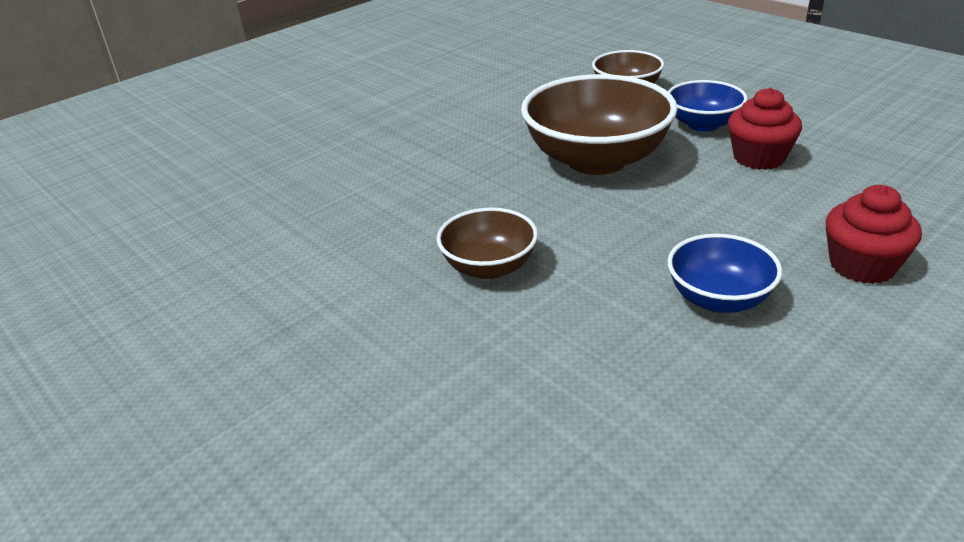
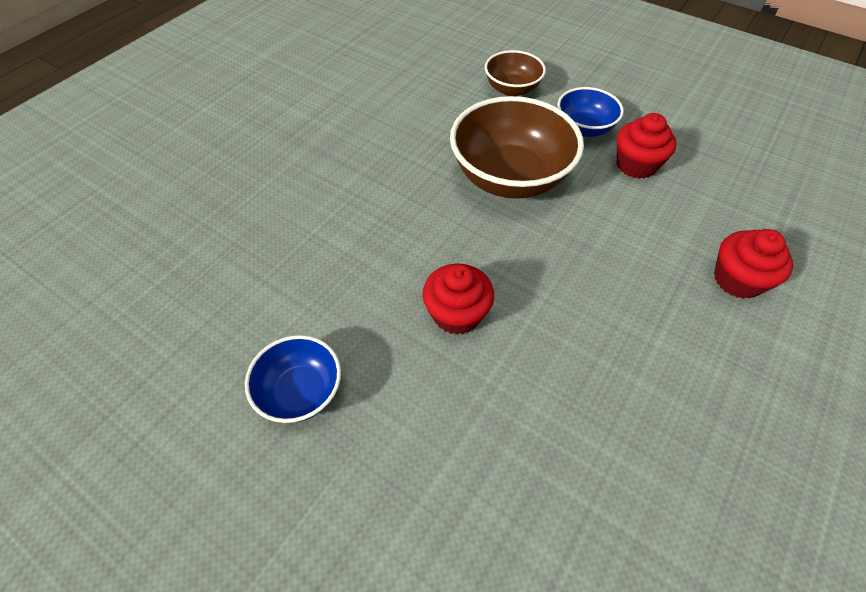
camera: 15 degrees left, 20 degrees up
brown bowl [437,208,538,279] -> red cupcake [423,264,494,335]
blue bowl [667,234,782,313] -> blue bowl moved to [245,335,341,423]

